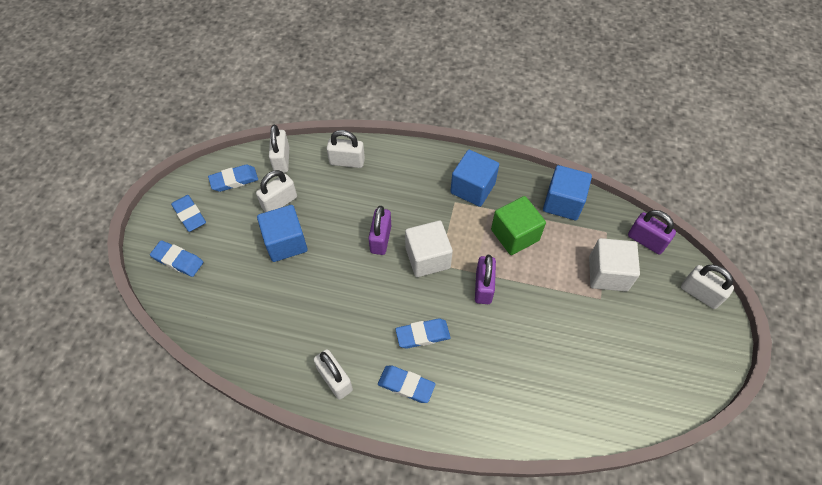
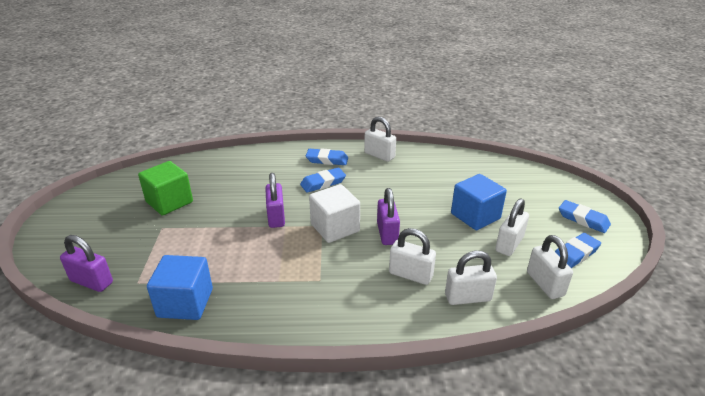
camera: 165 degrees right, 25 degrees down
blue eraser [150,240,203,277] -> none
blue cube [450,150,499,207] -> none
green cube [491,196,546,255] -> green cube moved to [138,161,193,216]
white cube [589,238,640,292] -> none
white padlock [681,264,734,309] -> white padlock moved to [389,228,436,285]

